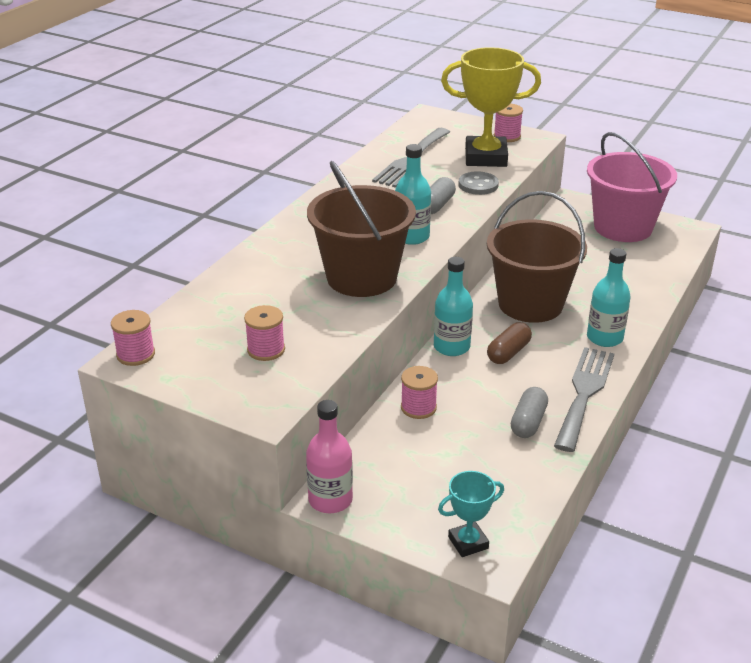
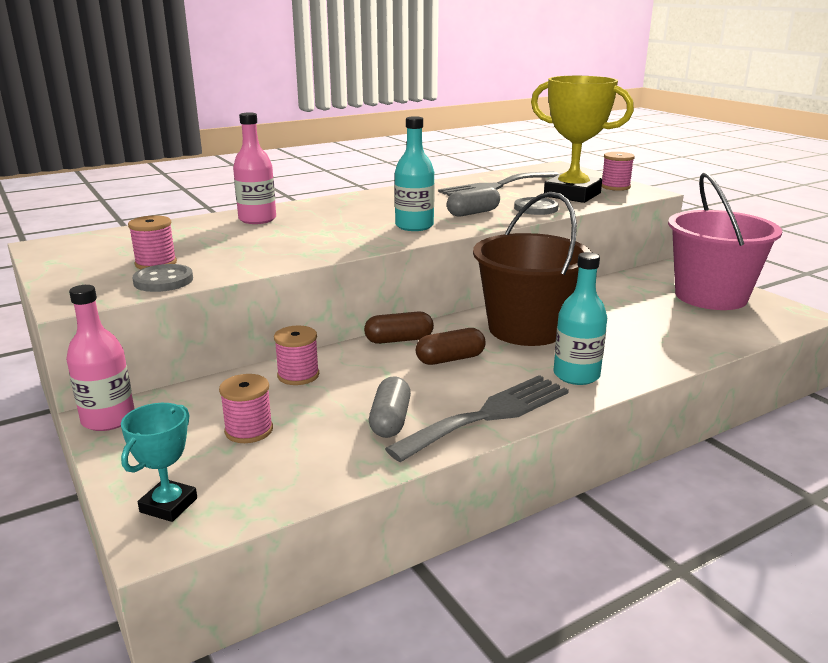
camera: 30 degrees right, 10 degrees down
pink spool [111,310,155,366] -> pink spool moved to [219,374,273,443]
brown bucket [307,161,416,297] -> none
turquoise bottle [434,257,473,356] -> brown capsule [364,311,434,344]
turquoise trophy [438,471,504,557] -> turquoise trophy turned 75 degrees counterclockwise [121,403,197,522]
grey capsule [511,387,548,438] -> grey capsule turned 45 degrees counterclockwise [369,376,411,438]
none -> grey button [132,264,193,292]
none -> pink bottle [233,113,276,224]

